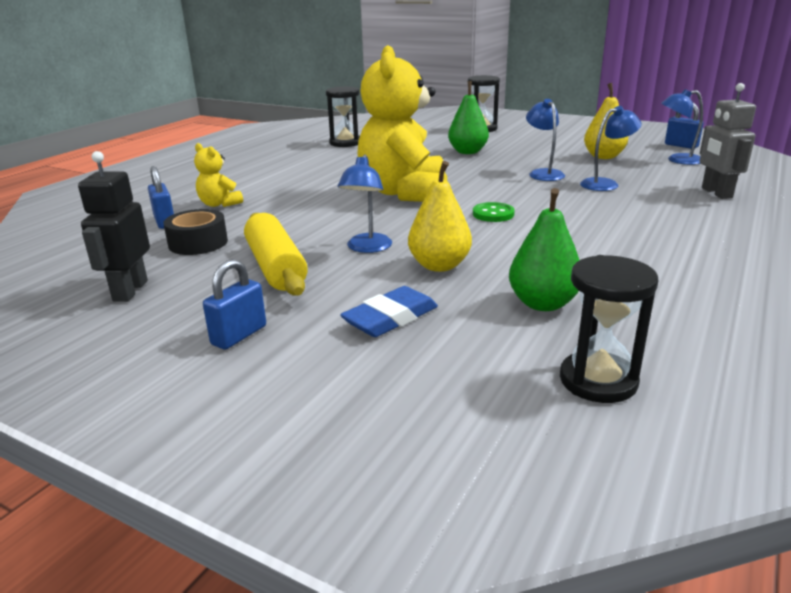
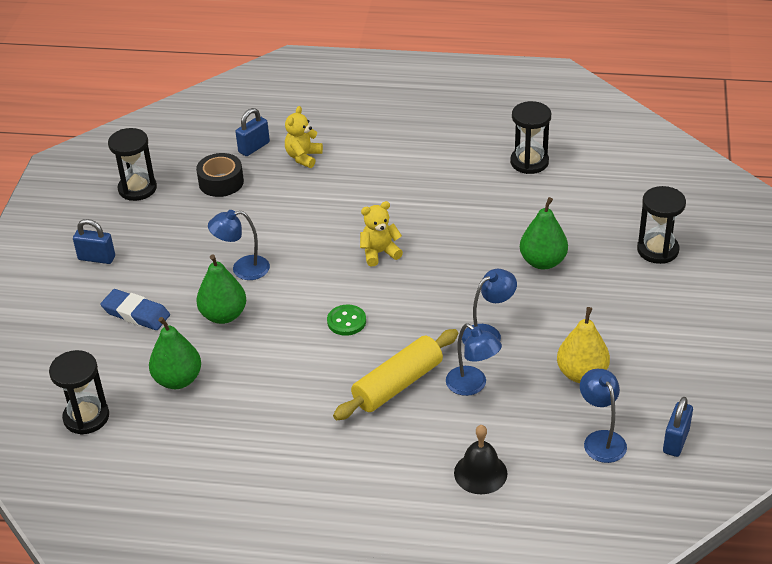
camera: 70 degrees right, 15 degrees up
black robot [78,151,150,302] -> black hourglass [108,128,157,201]
yellow rolling pin [244,213,308,296] -> yellow rolling pin moved to [333,329,458,420]
yellow teddy bear [357,45,447,202] -> yellow teddy bear [360,201,403,266], size x0.44
yellow pear [408,161,472,272] -> green pear [196,254,246,324]
grey robot [700,83,756,199] -> black bell [454,425,507,494]

